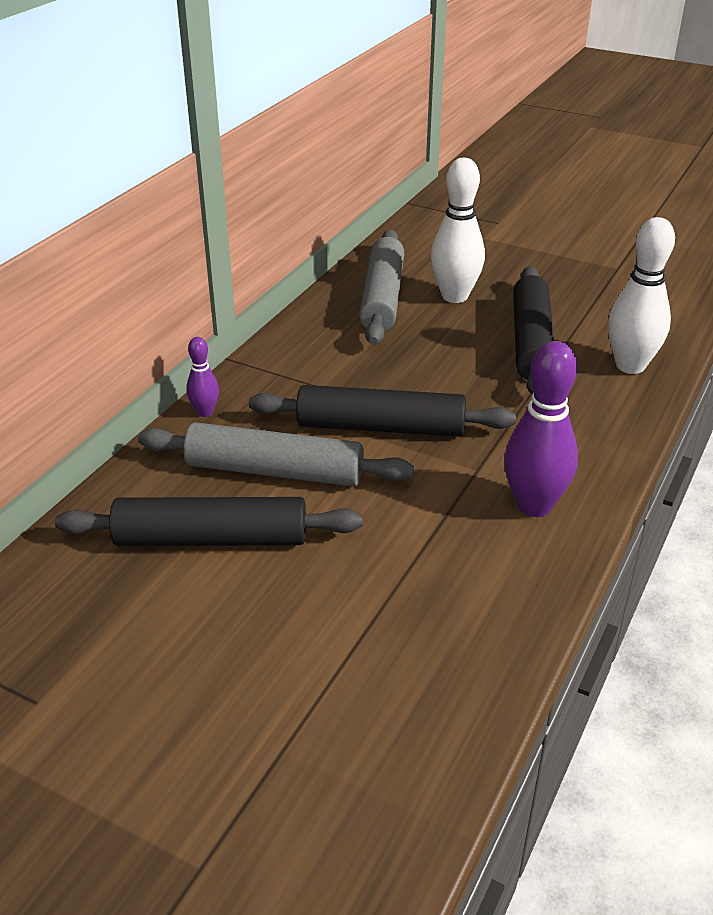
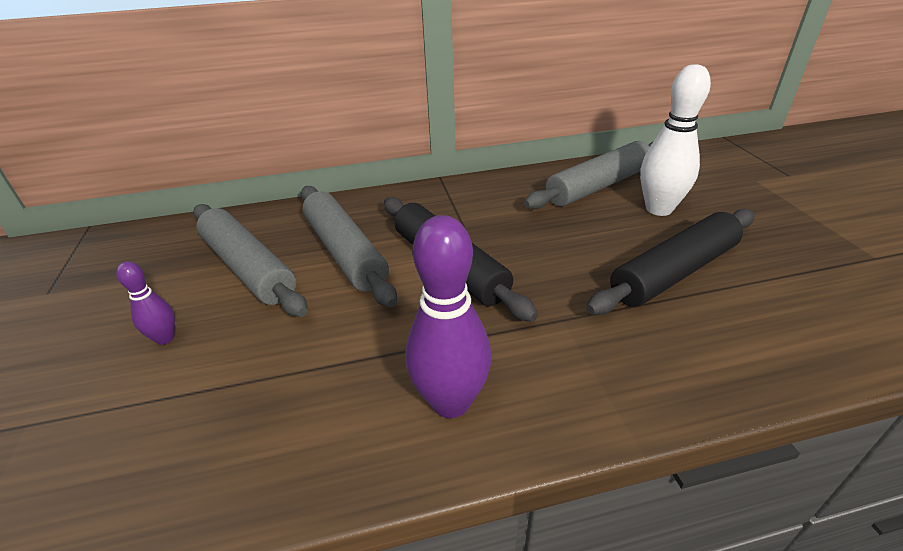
camera: 50 degrees right, 0 degrees up
black rolling pin [55,497,363,546] -> grey rolling pin [193,204,308,317]
purple bowling pin [186,337,219,417] -> purple bowling pin moved to [116,261,175,345]
white bowling pin [608,217,675,374] -> none

